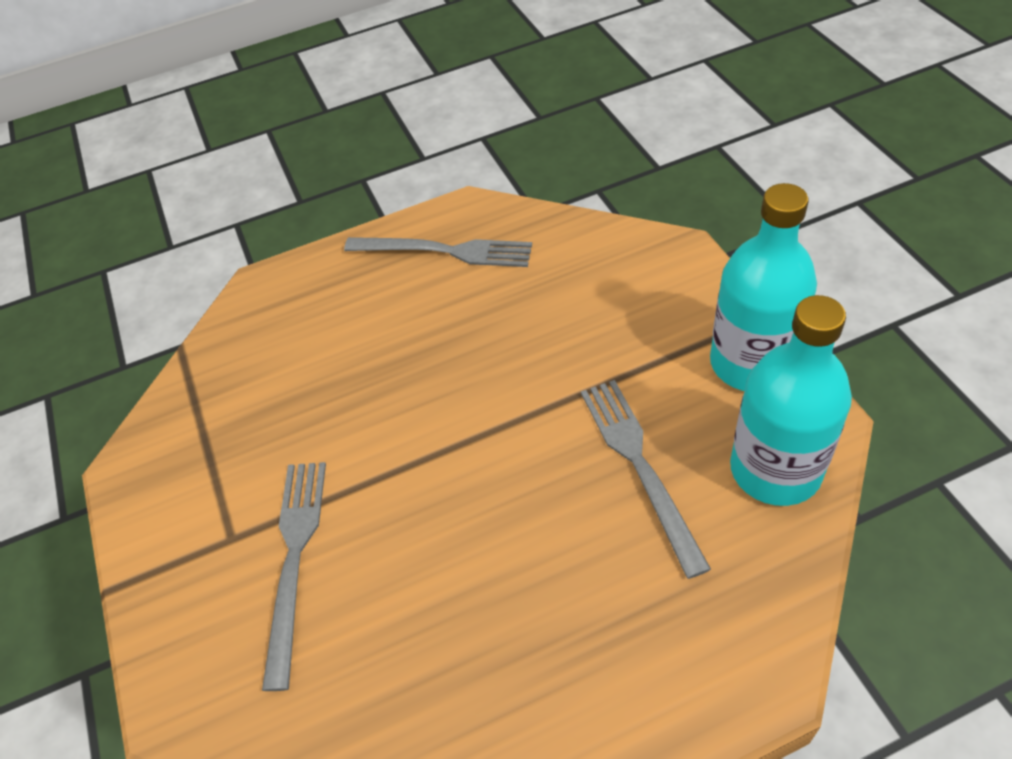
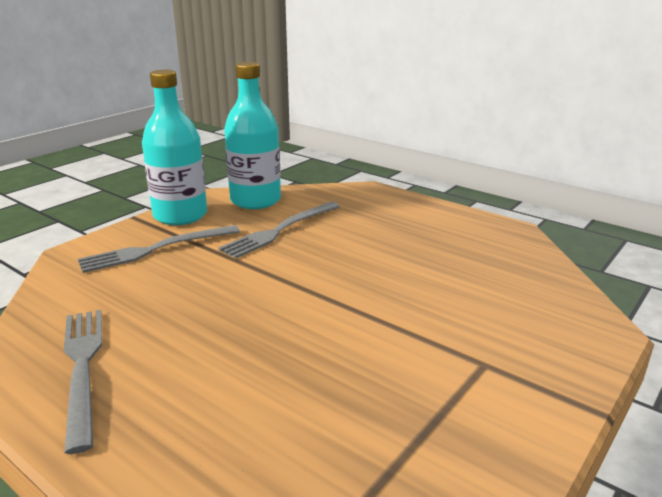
camera: 125 degrees left, 25 degrees down
grey fork [262,462,326,691] -> grey fork moved to [78,225,240,273]

